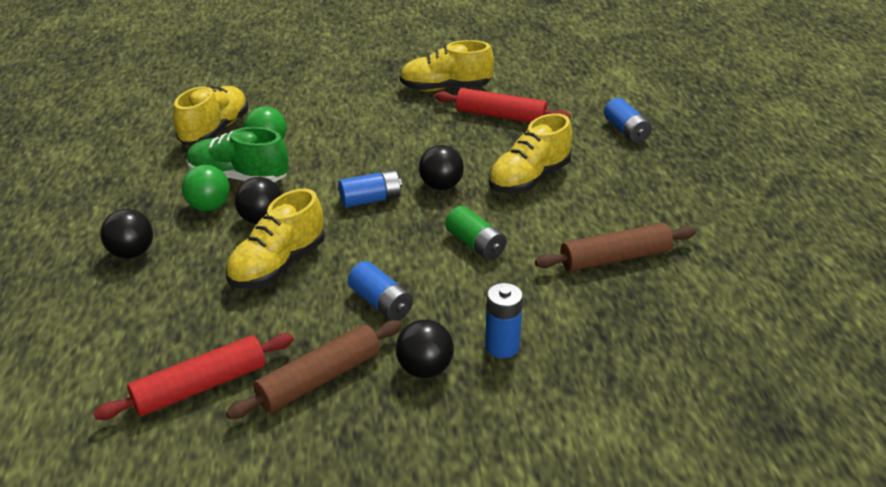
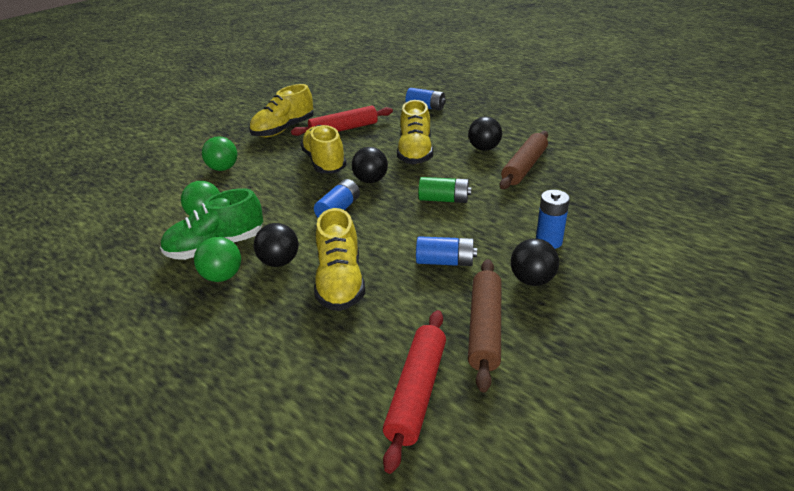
camera: 40 degrees left, 0 degrees up
black ball [100,209,153,259] -> black ball moved to [468,117,502,151]
yellow shoe [173,86,248,145] -> yellow shoe moved to [300,125,347,173]
none -> green ball [202,136,237,171]

